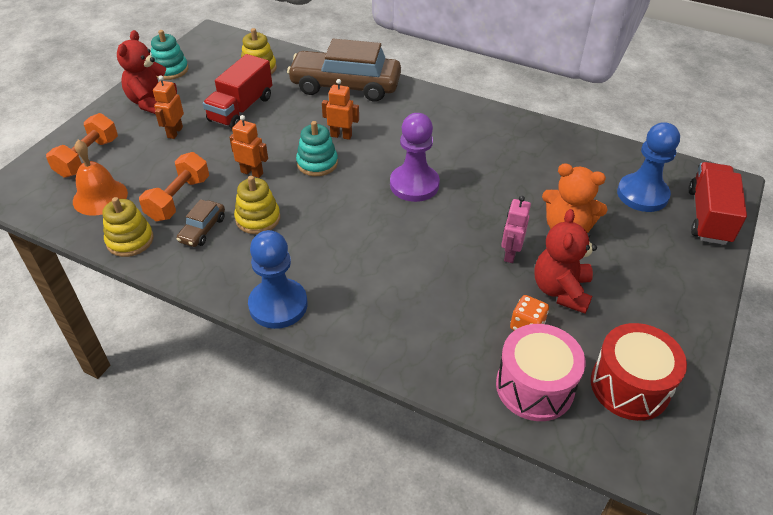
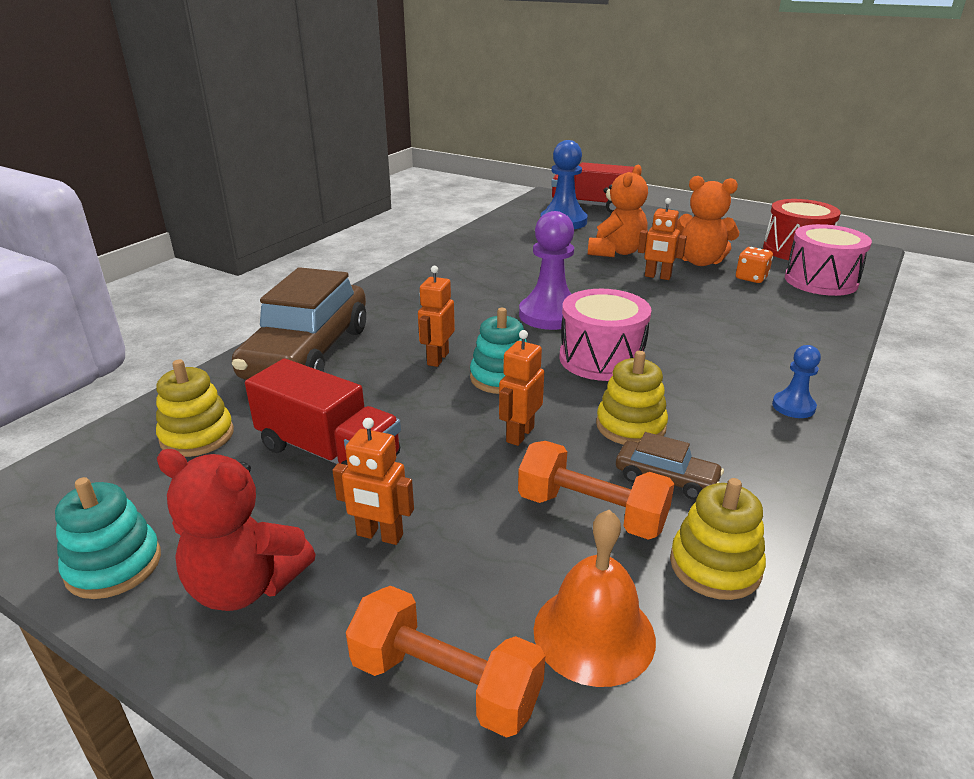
camera: 85 degrees left, 15 degrees down
blue pawn [248,230,307,329] -> blue pawn [772,345,821,418], size x0.52
pink robot [501,196,531,263] -> orange robot [638,198,687,280]
red teddy bear [534,209,597,314] -> orange teddy bear [676,176,739,266]
none -> pink drum [559,289,652,381]

